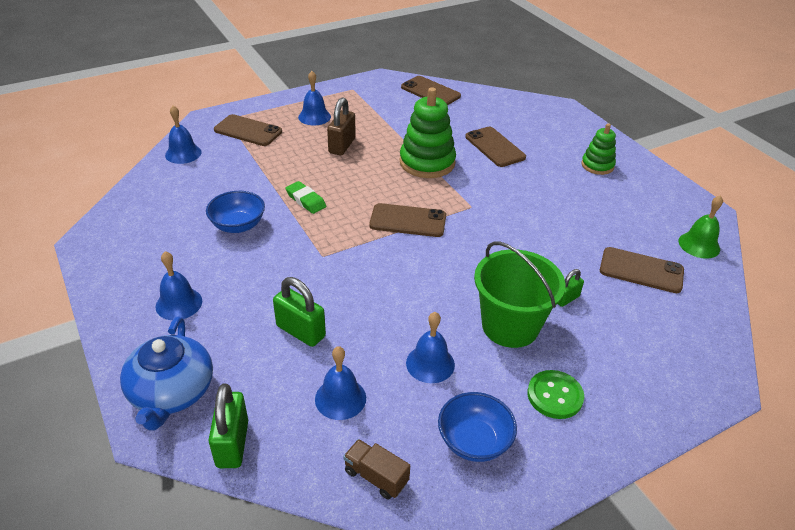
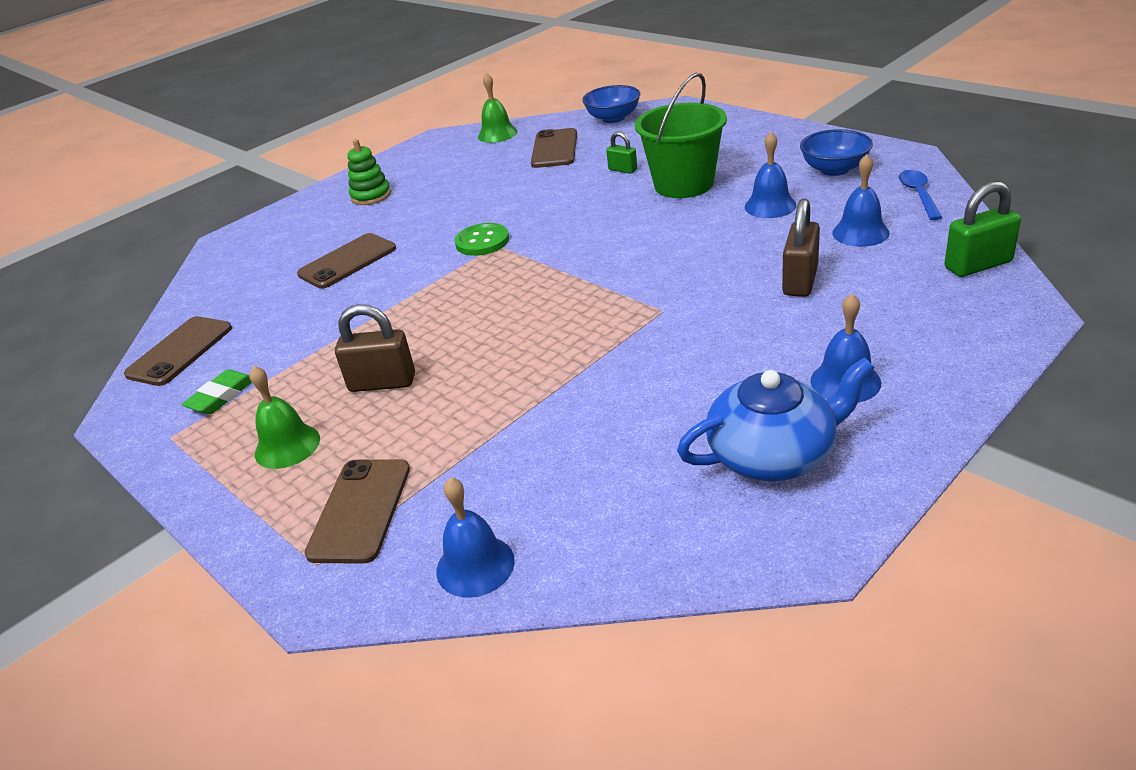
camera: 100 degrees left, 5 degrees down
blue teapot [120,316,213,430] -> blue teapot moved to [677,357,874,481]
blue bowl [206,191,265,233] -> blue bowl moved to [582,85,640,123]
green padlock [273,277,326,347] -> brown padlock [782,198,820,297]
green eraser [285,181,326,214] -> green eraser moved to [182,369,252,414]
blue bell [298,71,331,125] -> green bell [249,365,320,469]
brown truck [343,439,410,500] -> blue spoon [899,170,943,220]
brown phone [369,203,446,237] -> none
green stacking toy [400,87,456,178] -> none
green button [527,370,584,419] -> green button moved to [455,223,509,256]

